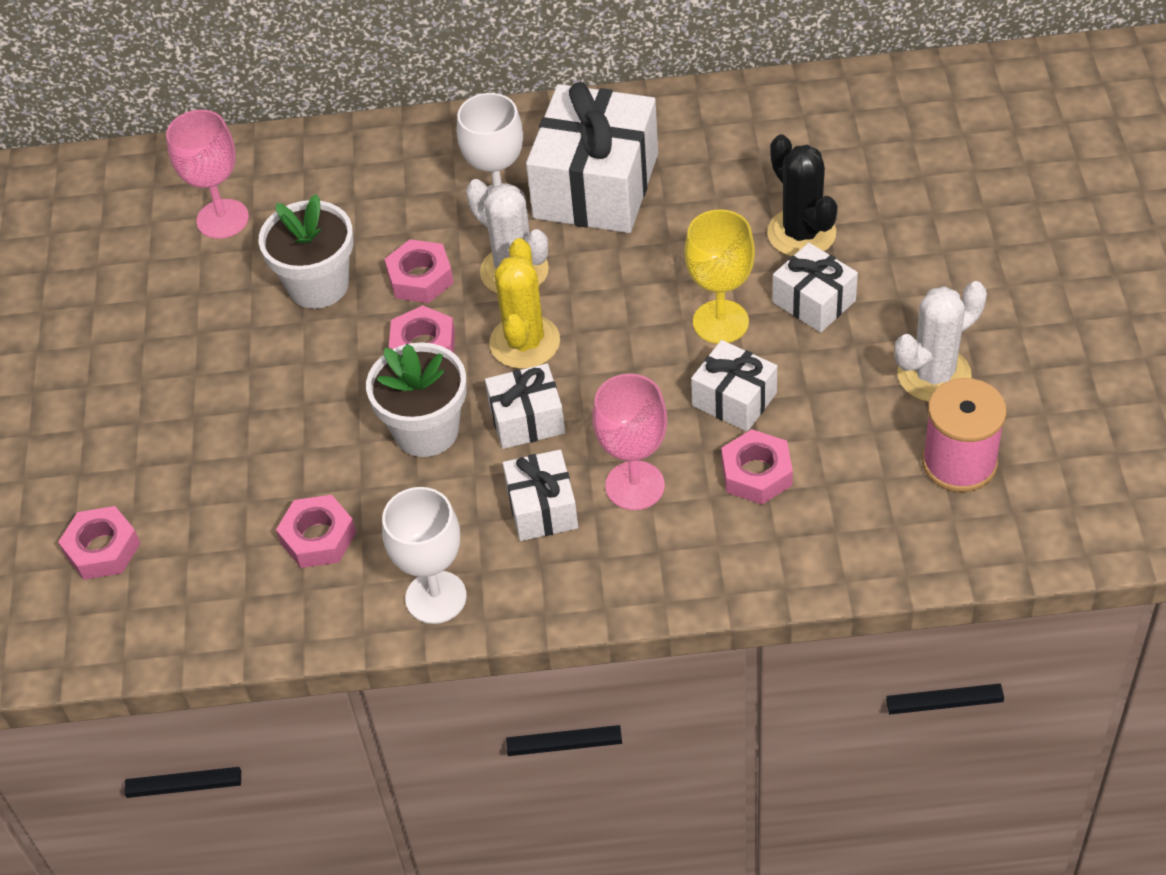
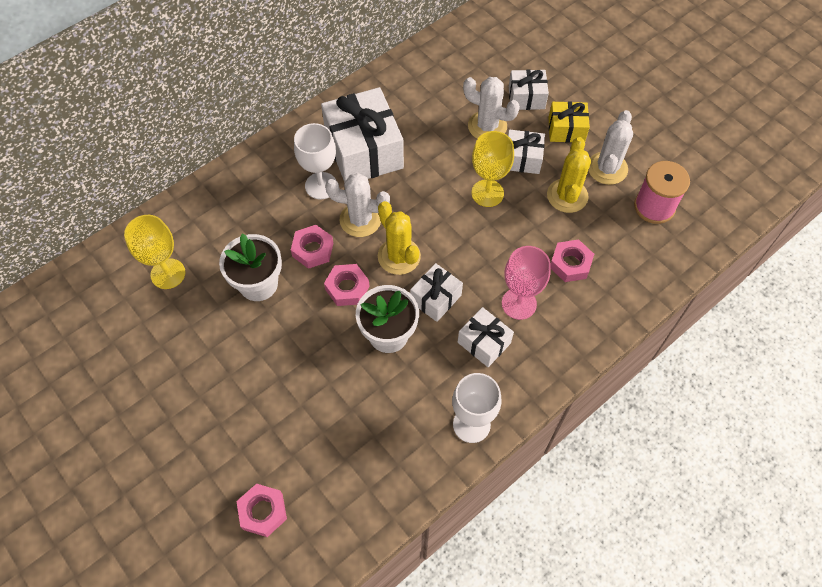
camera: 40 degrees left, 10 degrees up
pink goblet [166,110,249,239] -> yellow goblet [124,215,185,289]
pink nut [276,495,356,568] -> none
white gift [691,340,777,432] -> white gift moved to [509,70,549,110]
black cactus [767,135,837,256] -> white cactus [463,77,520,139]
none -> yellow cactus [547,137,591,213]
none -> yellow gift [548,101,590,143]

